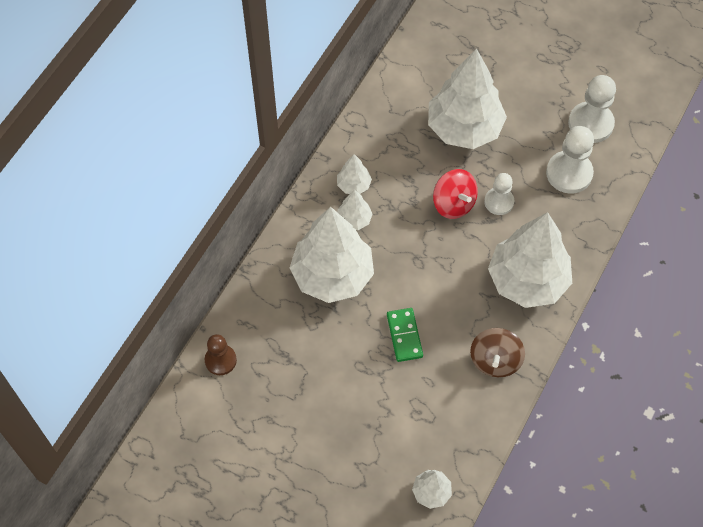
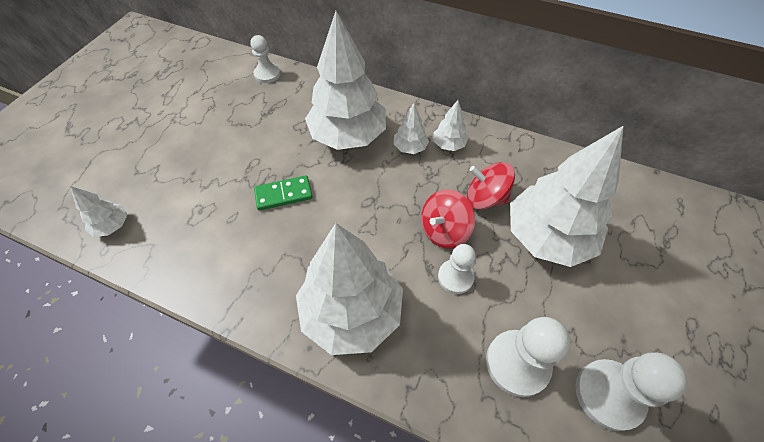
camera: 85 degrees right, 5 degrees down
brown pawn [205,334,237,375] -> white pawn [250,35,280,83]
brown spinning top [470,328,525,377] -> none
none -> red spinning top [467,162,515,210]

